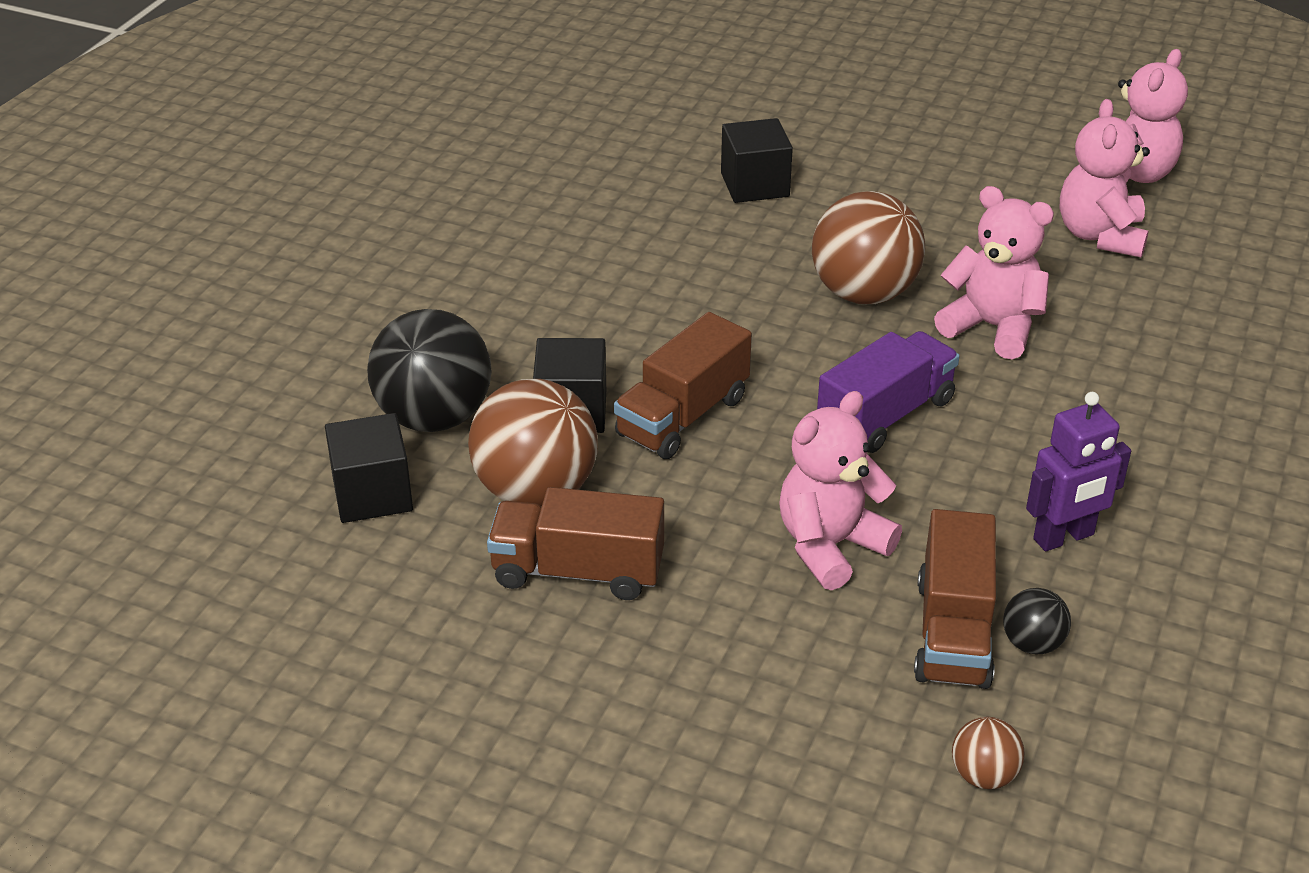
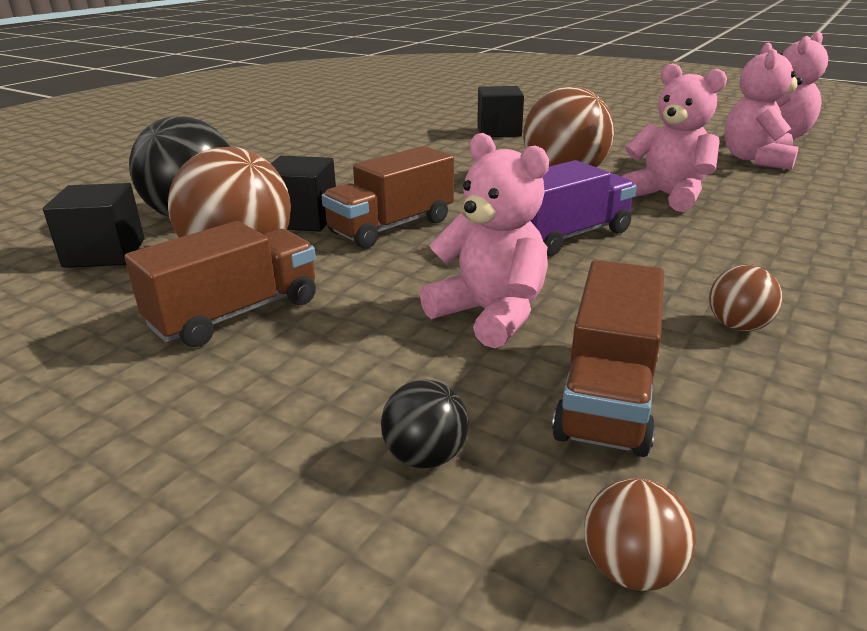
camera: 10 degrees right, 10 degrees down
brown truck [487,487,664,600] -> brown truck turned 120 degrees clockwise [124,221,316,347]
pink teddy bear [779,391,902,590] -> pink teddy bear turned 75 degrees clockwise [420,133,549,348]
black ball [1003,588,1071,654] -> black ball moved to [381,380,468,468]
purple robot [1026,392,1131,552] -> brown ball [709,265,782,331]

